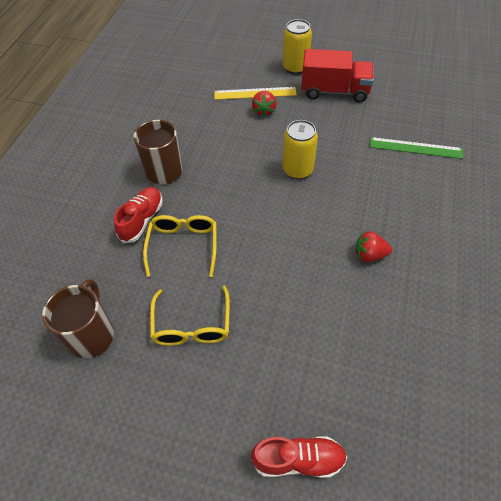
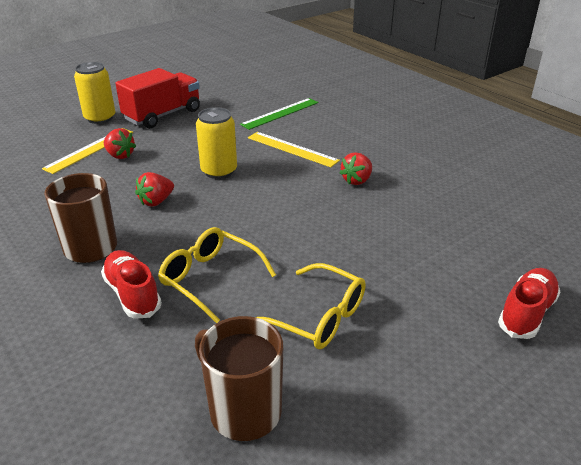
camera: 55 degrees left, 20 degrees down
none -> red strawberry [135,172,174,207]
none -> yellow ruler [248,132,340,167]

